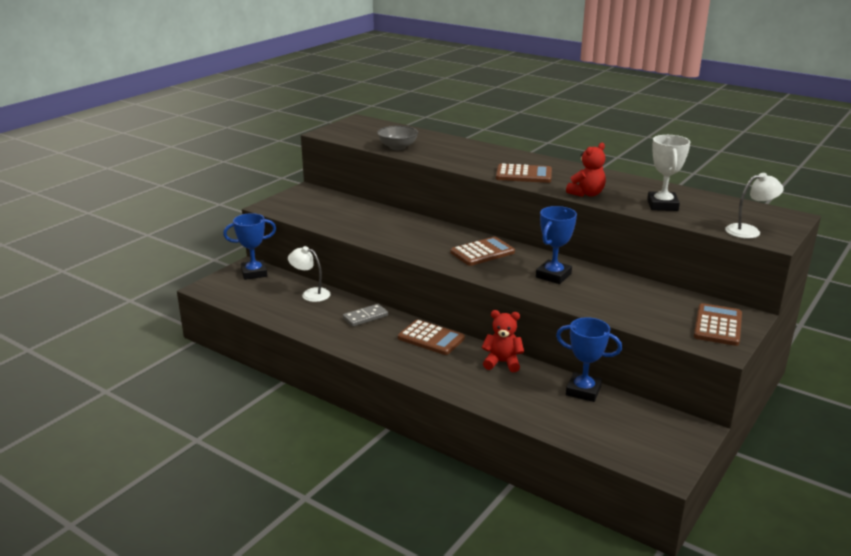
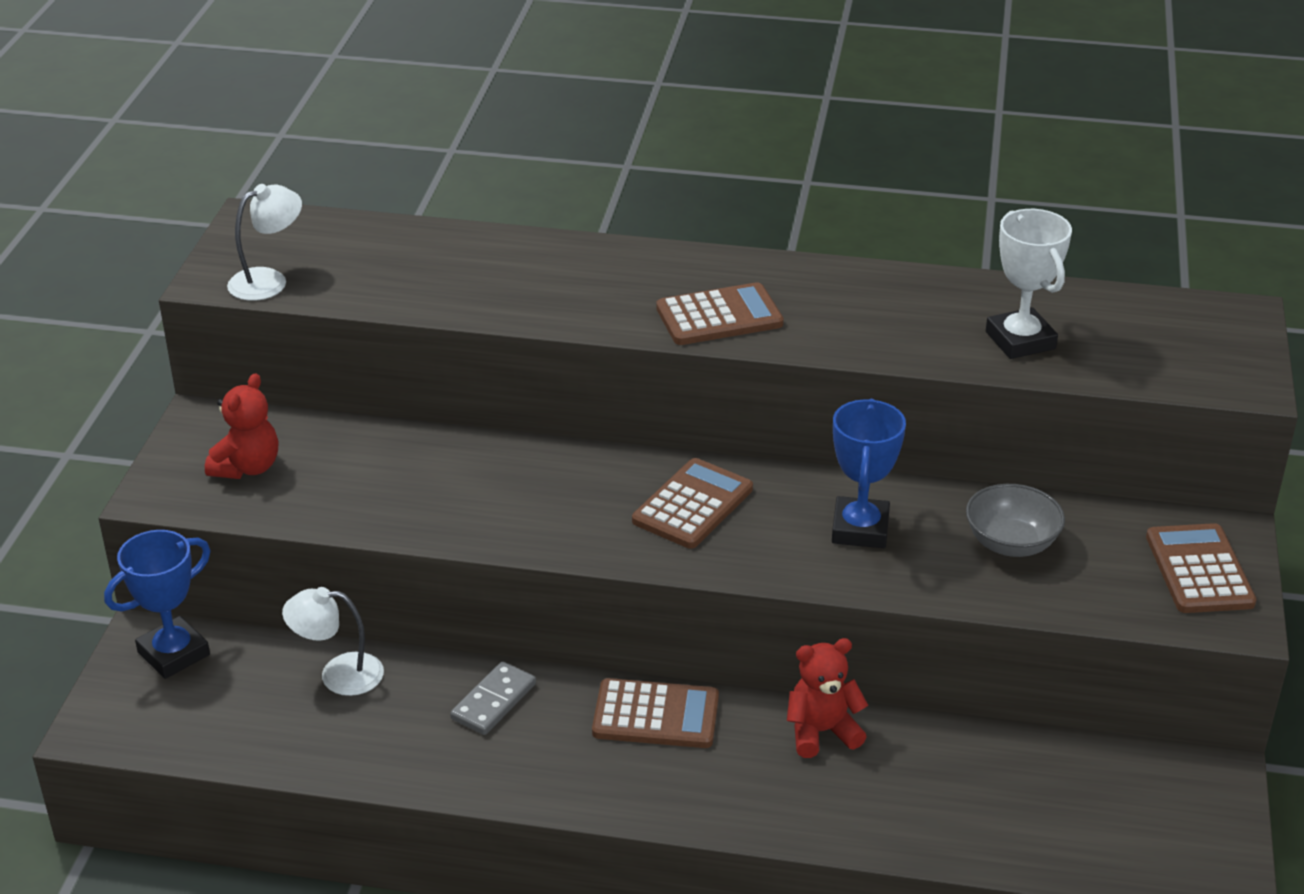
camera: 25 degrees left, 10 degrees up
grey bowl [377,126,418,150] -> grey bowl moved to [966,484,1065,557]
blue trophy [556,317,622,402] -> none
red teddy bear [566,143,606,197] -> red teddy bear moved to [205,373,278,479]
white lamp [725,173,784,239] -> white lamp moved to [227,184,302,301]

